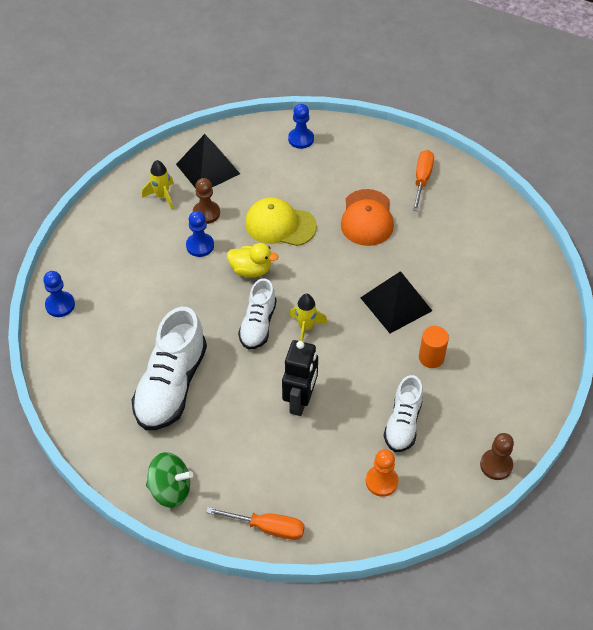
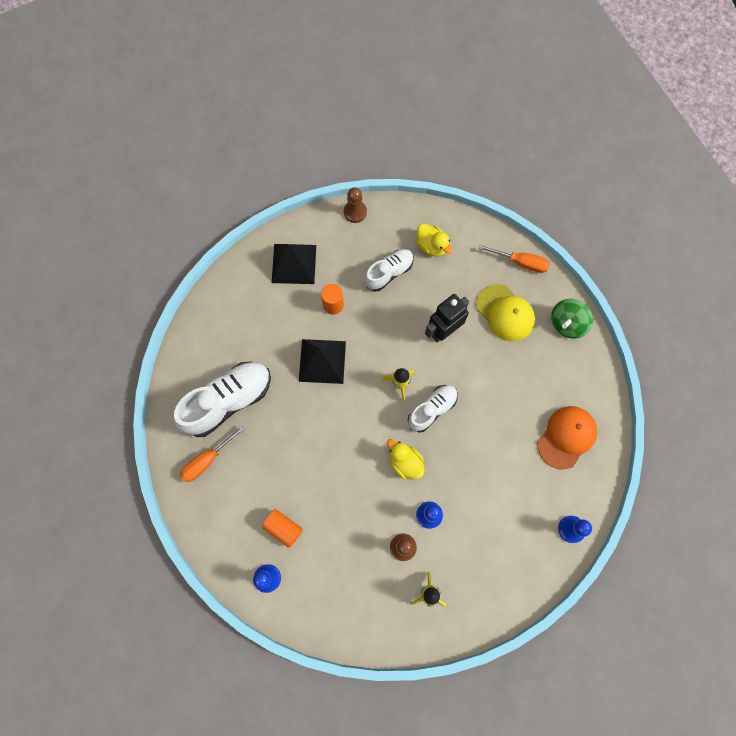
camera: 145 degrees left, 20 degrees up
white shoe [131,307,207,430] -> white shoe moved to [174,362,271,437]
green spinning top [146,452,193,508] -> green spinning top turned 90 degrees counterclockwise [551,299,593,338]
black pyramid [176,134,240,188] -> black pyramid moved to [272,244,316,284]
orange screwdriver [206,507,305,540] -> orange screwdriver turned 150 degrees clockwise [479,245,550,273]
yellow cap [245,197,317,246] -> yellow cap moved to [476,284,535,342]
orange cap [341,189,394,246] -> orange cap moved to [538,406,598,469]
orange pawn [366,449,398,497] -> yellow duck [416,224,452,257]
none -> orange cylinder [262,509,303,548]

